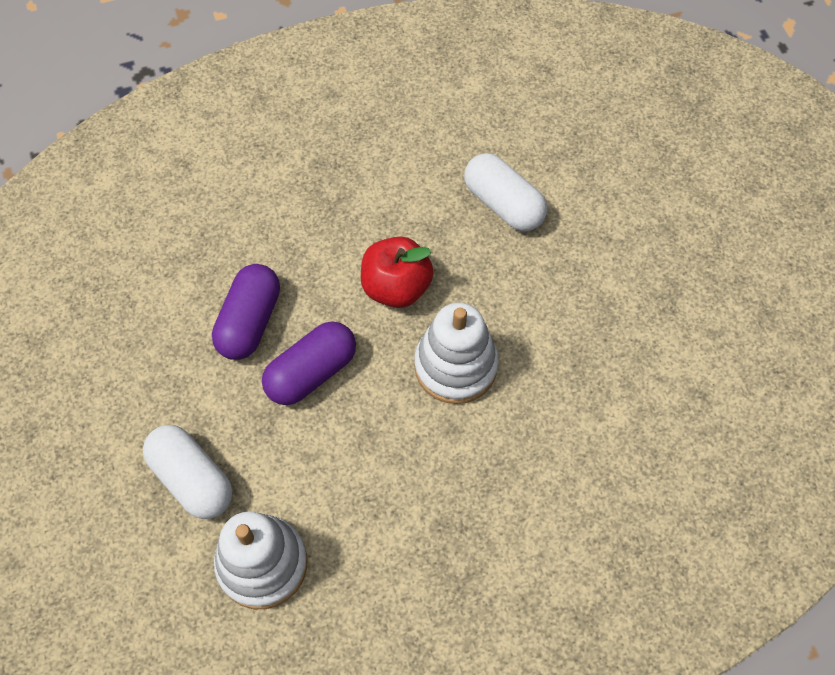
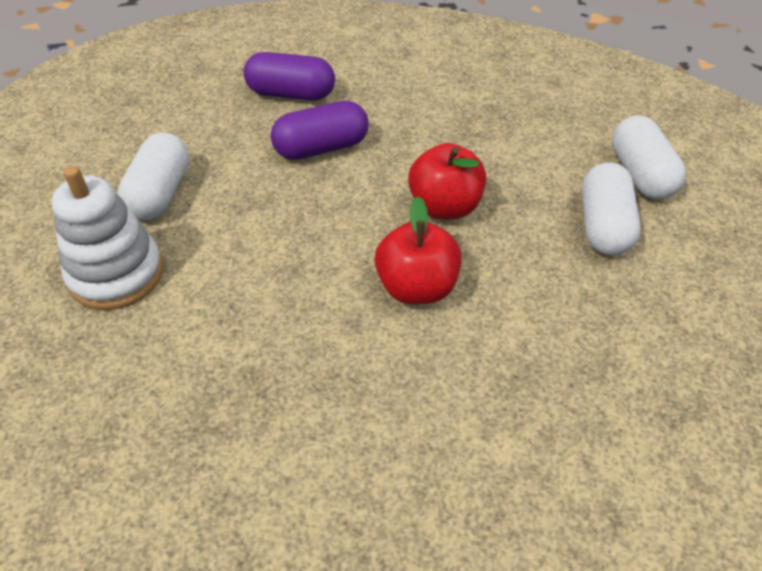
camera: 50 degrees right, 15 degrees down
purple capsule [262,321,356,405] -> purple capsule moved to [244,52,335,101]
white stacking toy [414,303,499,404] -> red apple [375,196,462,304]
none -> white capsule [612,115,686,199]

